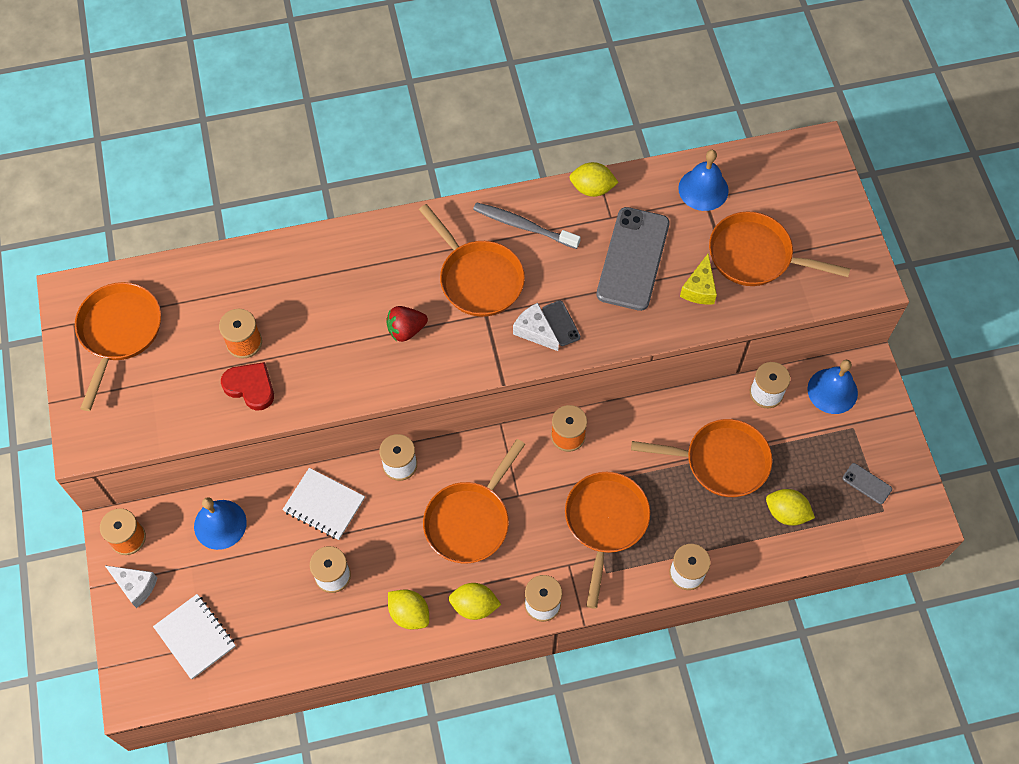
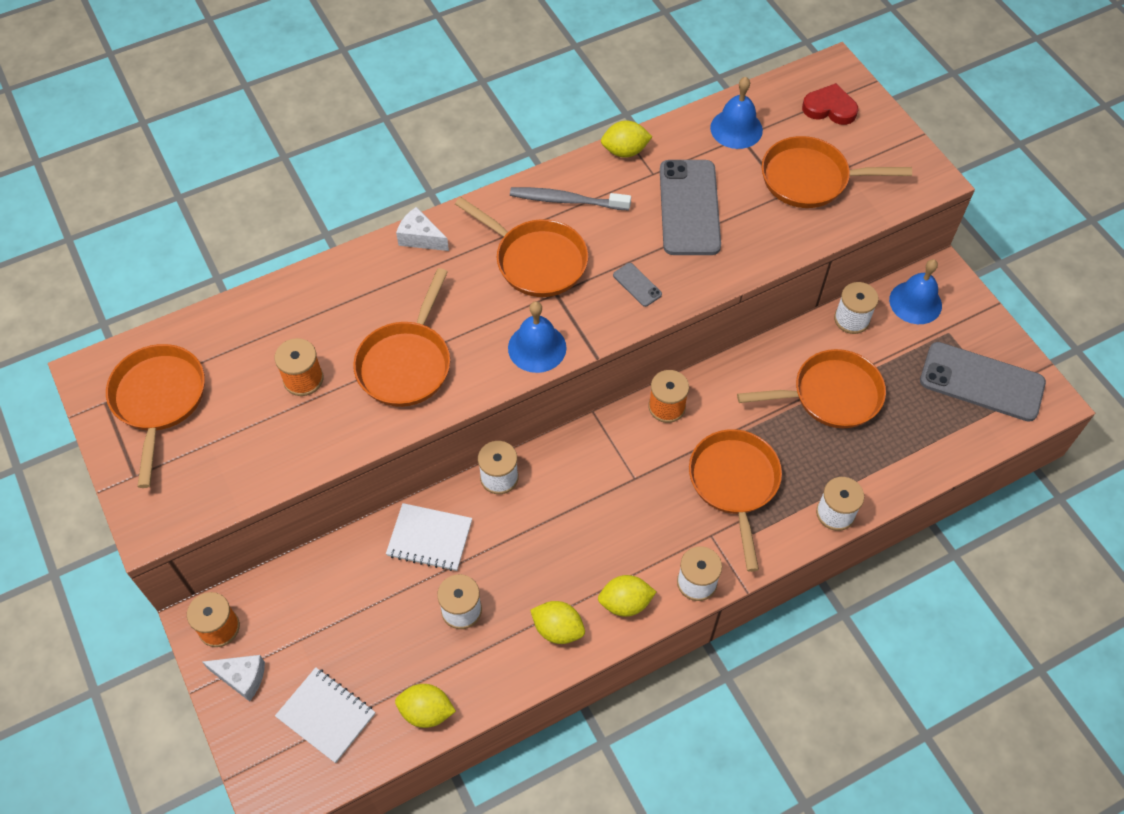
camera: 15 degrees left, 5 degrees down
blue bell [194,497,247,550] -> blue bell moved to [508,301,567,373]
red heart [221,362,274,411] -> red heart moved to [802,83,858,125]
red strawberry [386,306,428,342] -> none
orange pan [423,439,525,564] -> orange pan moved to [353,268,450,407]
white cheese [513,303,559,351] -> white cheese moved to [396,207,449,251]
yellow cheese [680,254,717,305] -> none
yellow lemon [766,489,815,526] -> yellow lemon moved to [395,684,456,728]
grey phone [842,463,892,504] -> grey phone [920,342,1046,422], size x2.37

